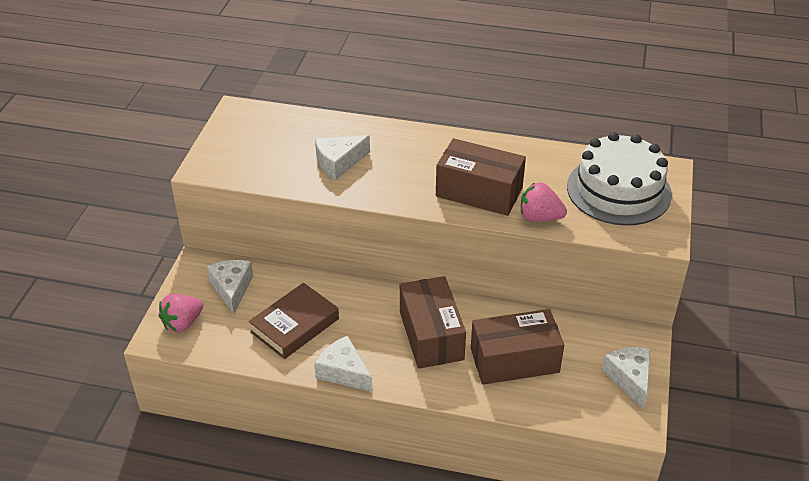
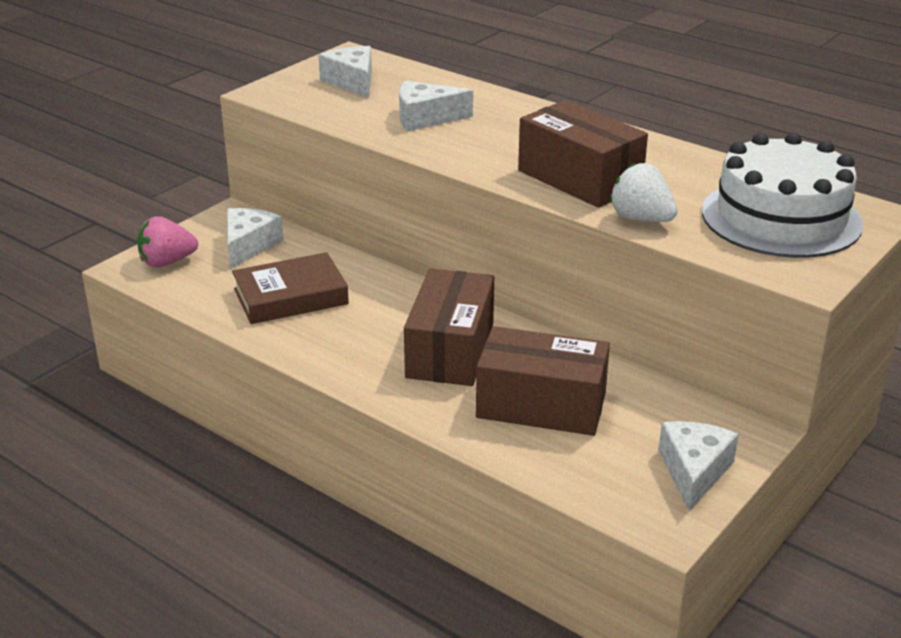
camera: 25 degrees right, 10 degrees down
white cheese [314,336,372,392] -> white cheese moved to [319,46,372,98]
pink strawberry [521,182,567,222] -> white strawberry [610,163,678,222]

